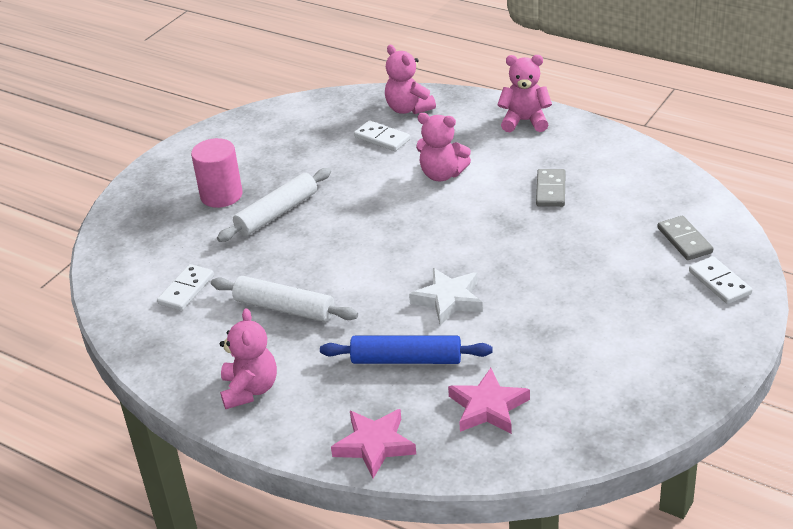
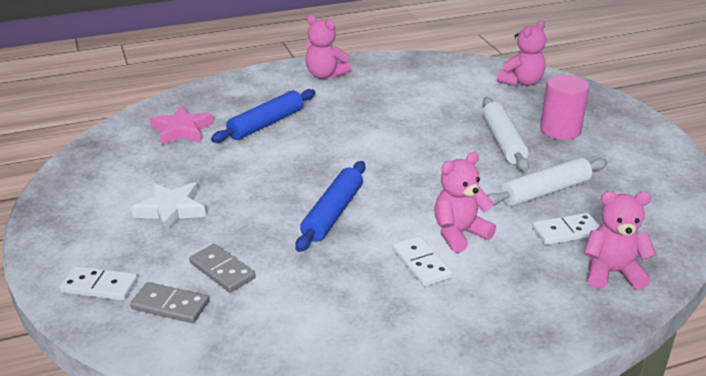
camera: 125 degrees right, 5 degrees down
white domino [157,264,214,311] -> white domino moved to [393,236,452,286]
white rolling pin [211,276,358,322] -> white rolling pin moved to [487,158,608,206]
pink star [331,409,416,478] -> none
white star [409,268,483,325] -> white star moved to [131,182,206,233]
pink teddy bear [497,55,552,132] -> pink teddy bear moved to [497,20,546,87]
grey domino [536,169,566,207] -> grey domino moved to [189,244,256,292]
none -> blue rolling pin [295,161,365,252]

